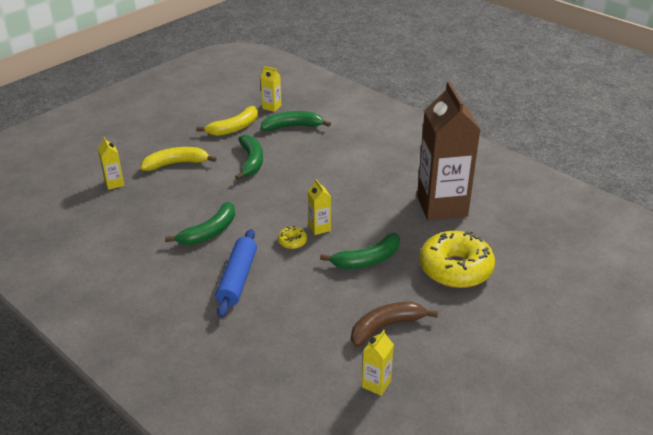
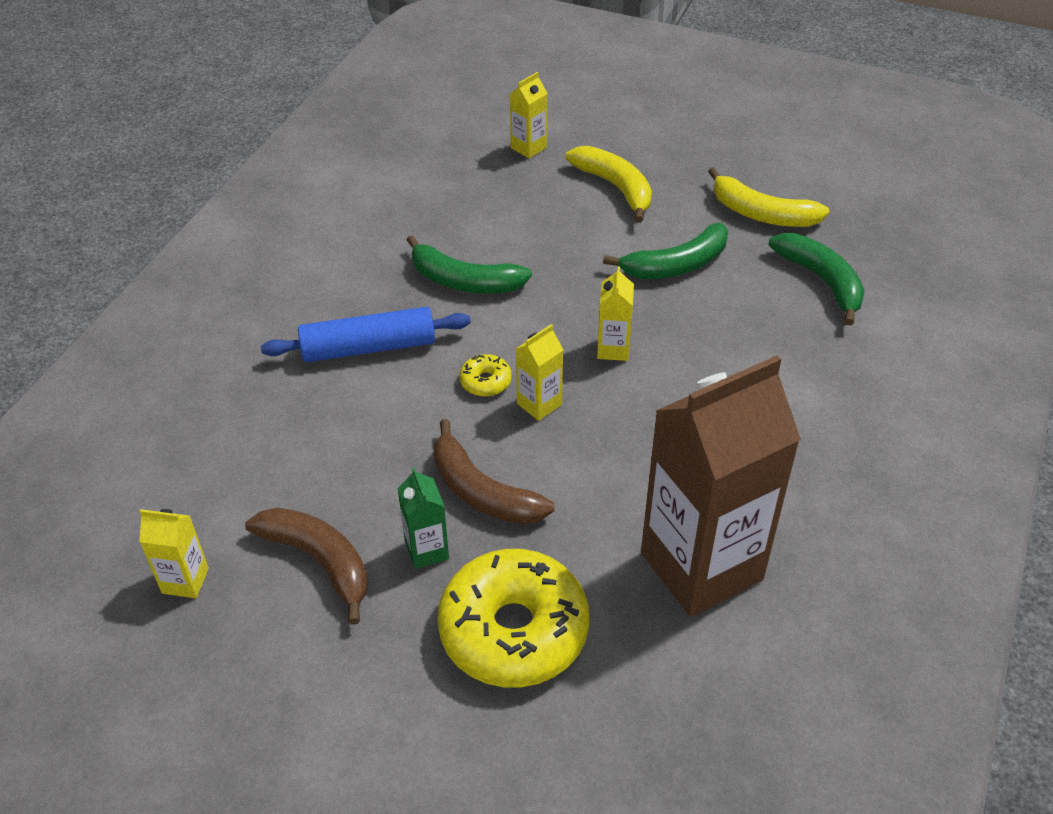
camera: 70 degrees right, 10 degrees up
yellow carton [261,66,281,112] -> yellow carton moved to [597,266,634,361]
green banana [320,233,400,269] -> brown banana [434,419,554,524]
none -> green carton [397,467,449,569]

